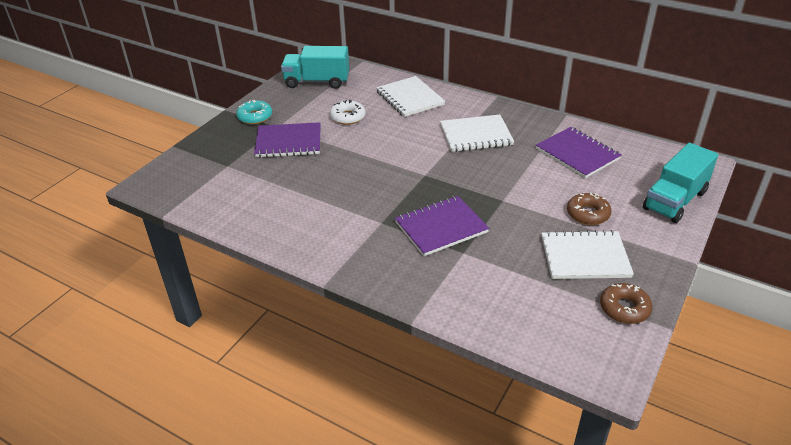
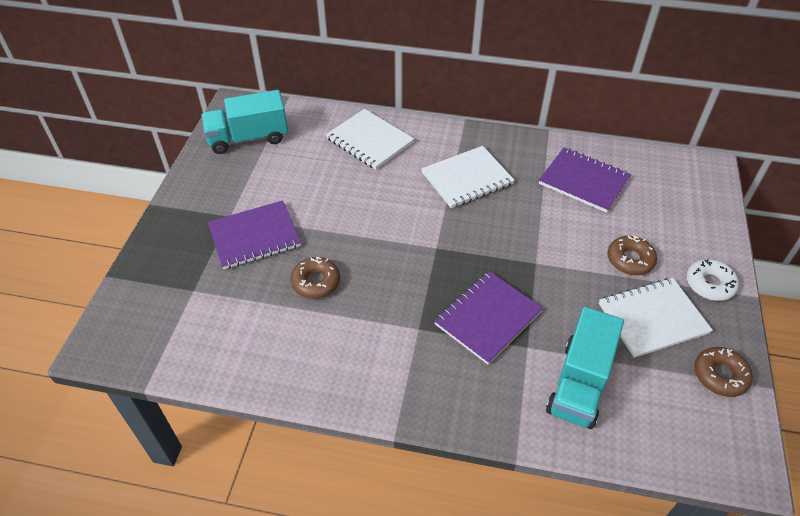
camera: 20 degrees left, 10 degrees up
turquoise donut [236,100,272,124] -> none
white donut [330,100,366,125] -> white donut moved to [687,259,739,301]
turquoise truck [643,143,718,223] -> turquoise truck moved to [546,307,624,429]
none -> brown donut [291,257,340,299]

